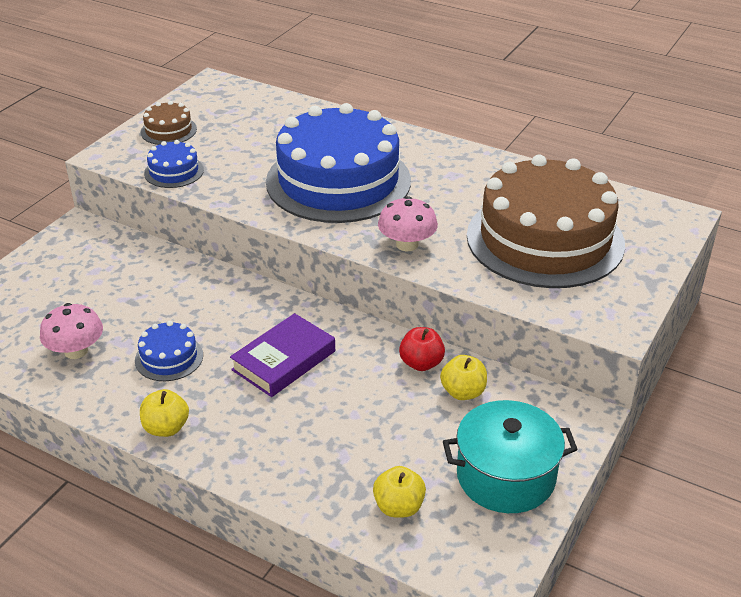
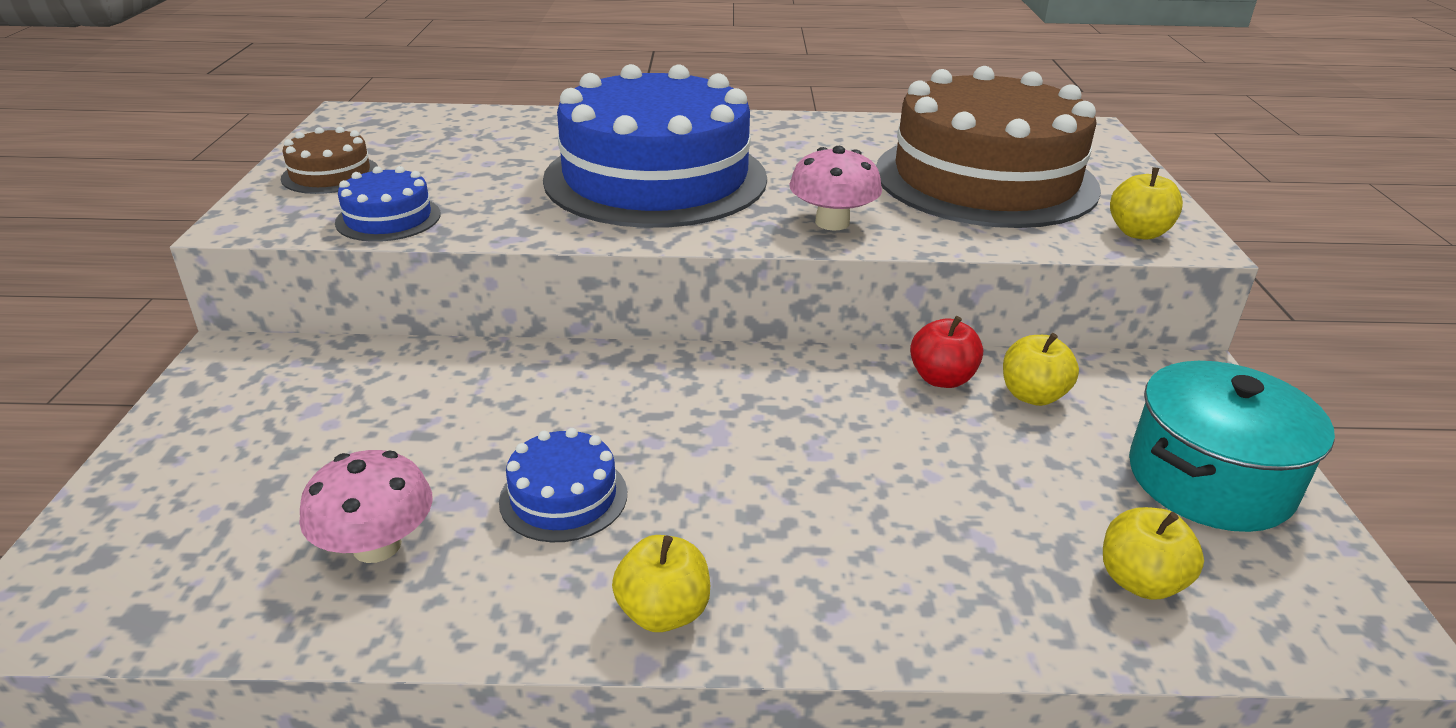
camera: 30 degrees left, 5 degrees down
purple book [230,313,335,397] -> none
none -> yellow apple [1110,167,1183,239]

